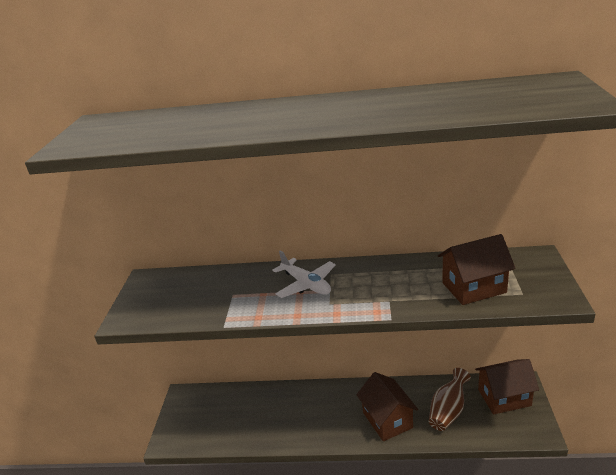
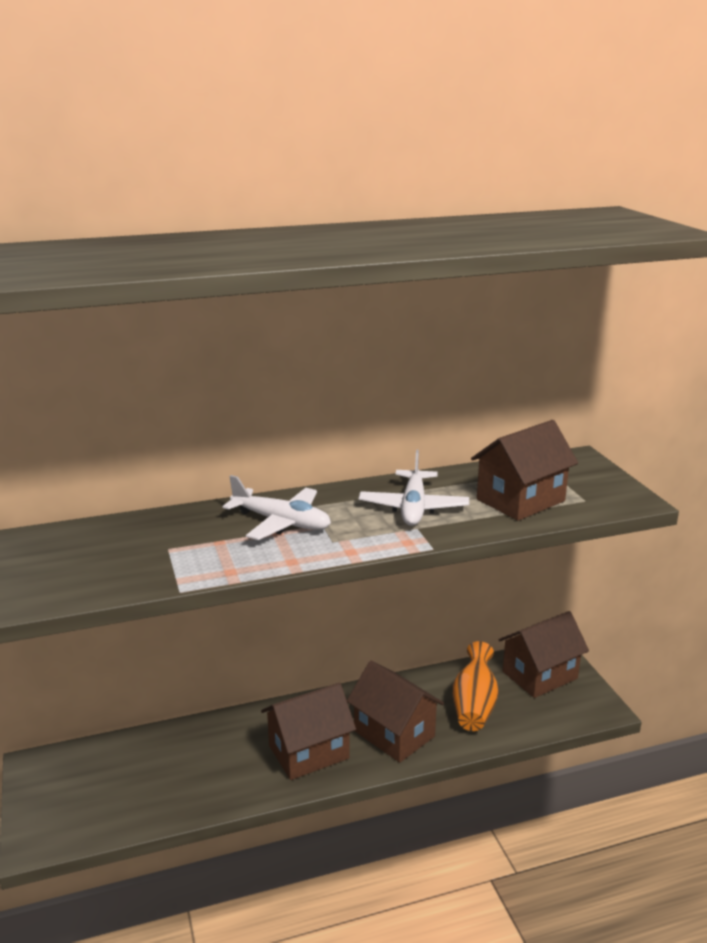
camera: 25 degrees left, 5 degrees down
brown vase [429,368,471,431] -> orange vase [453,641,498,731]
none -> brown house [261,683,356,780]
none -> white plane [359,450,469,526]

